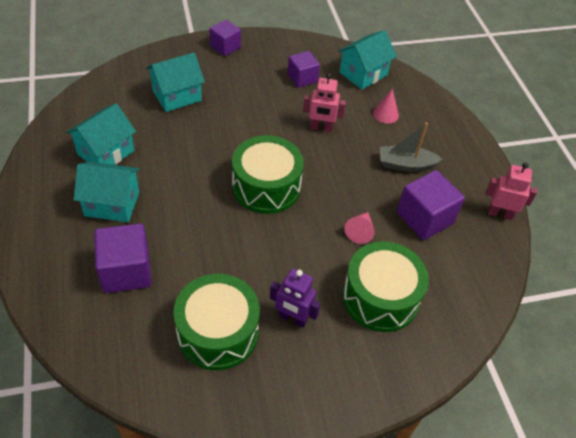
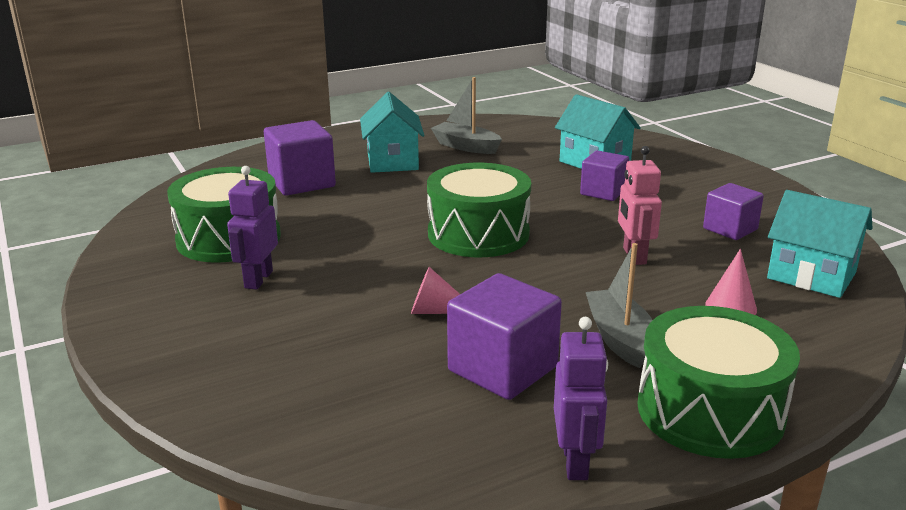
camera: 80 degrees right, 25 degrees down
turquoise house [66,103,136,165] -> grey boat [431,77,502,154]
purple cube [210,20,241,56] -> purple cube moved to [580,150,629,201]
green drum [342,242,429,332] -> green drum moved to [637,306,800,459]
pink robot [485,163,537,220] -> purple robot [554,317,608,480]

